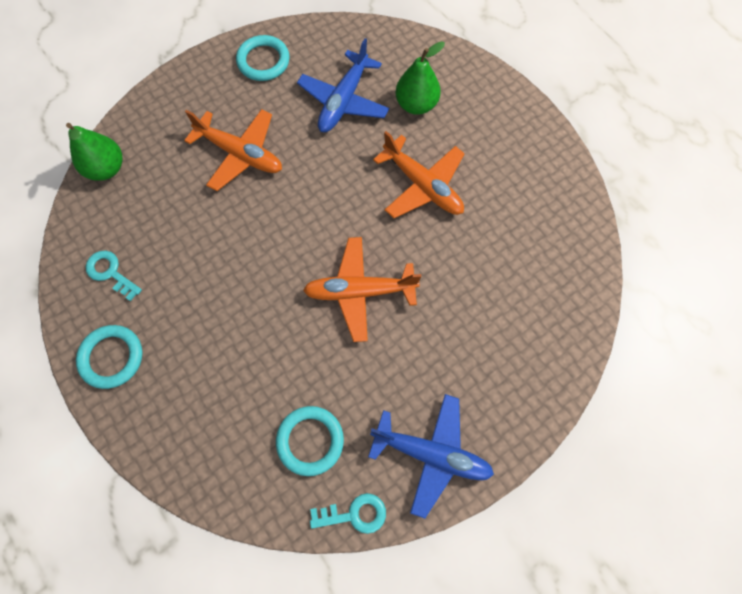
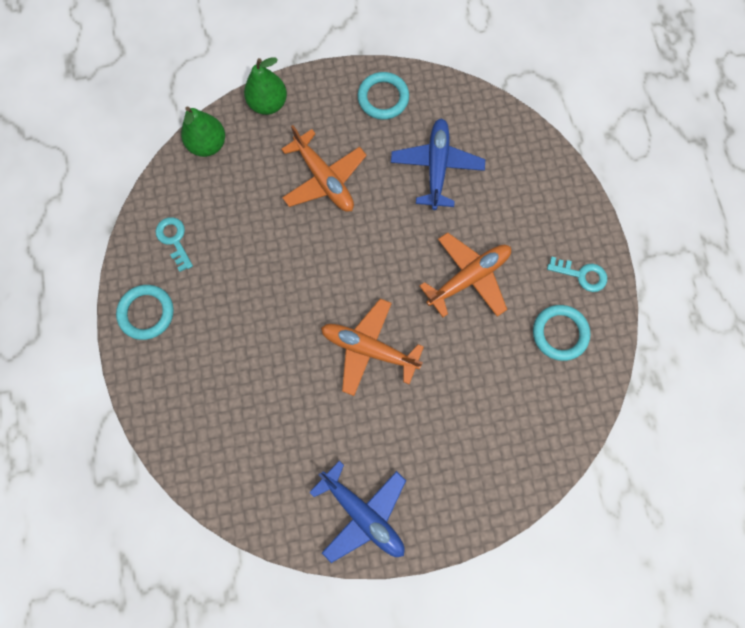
camera: 25 degrees right, 5 degrees up
turquoise ring [276,406,344,476] -> turquoise ring moved to [533,305,590,361]
blue plane [297,38,389,132] -> blue plane turned 135 degrees clockwise [391,119,485,210]
turquoise key [310,493,386,534] -> turquoise key moved to [547,257,607,292]
orange plane [373,131,465,218] -> orange plane turned 105 degrees counterclockwise [419,233,511,317]
green pear [395,41,445,115] -> green pear moved to [244,57,287,115]

